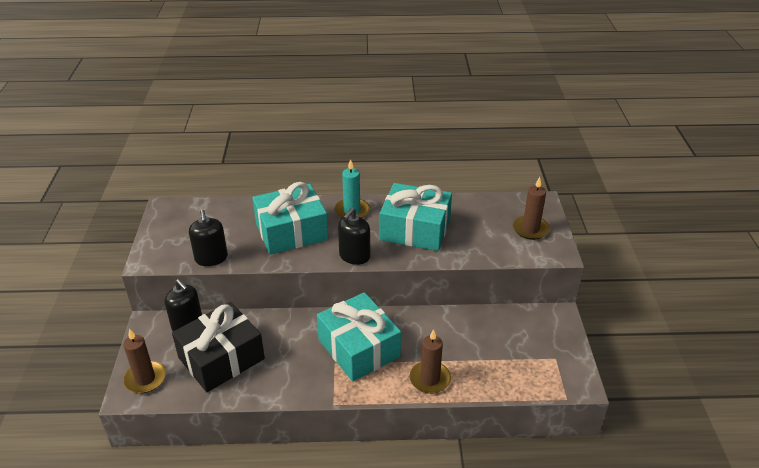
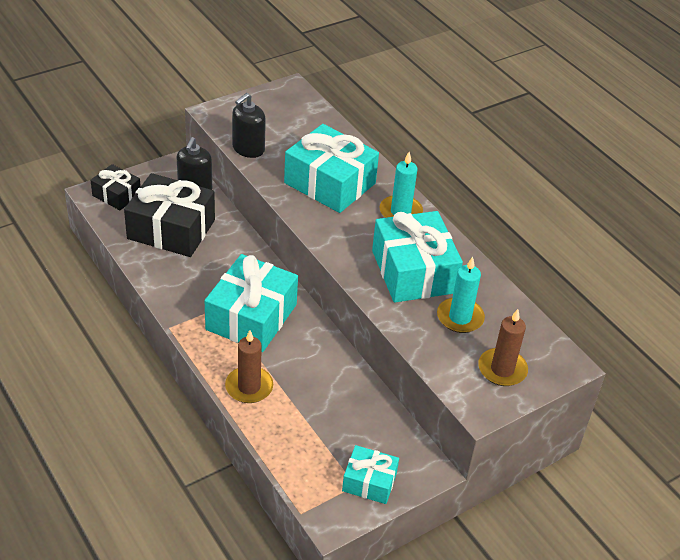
camera: 55 degrees right, 5 degrees up
brown candle [123,329,166,393] -> black gift [91,164,141,210]
black soap dispenser [338,208,370,265] -> none
none -> turquoise gift [342,445,399,504]
none -> turquoise candle [437,257,485,333]

